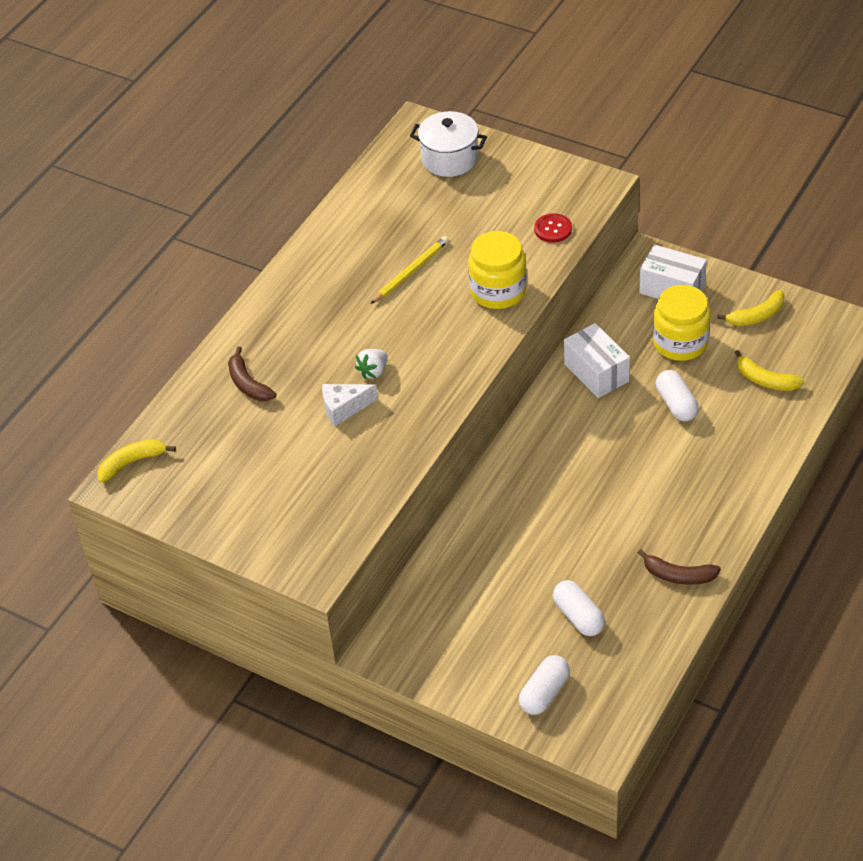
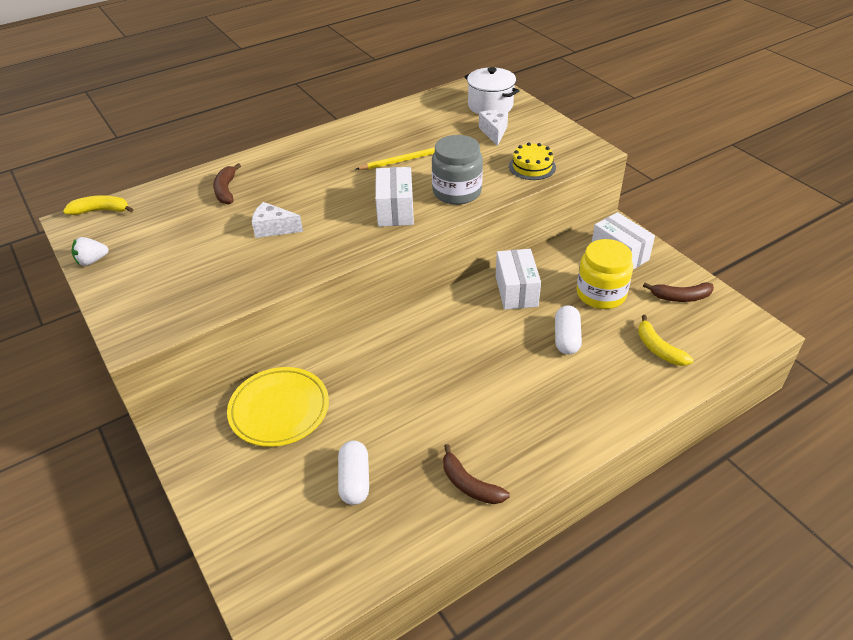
camera: 25 degrees right, 5 degrees down
white strawberry [355,349,387,379] -> white strawberry moved to [71,237,109,266]
yellow jar [468,231,527,309] -> grey jar [432,135,483,205]
white capsule [519,655,570,715] -> none
red button [534,213,572,243] -> yellow cake [509,142,556,180]
yellow banana [717,290,785,326] -> brown banana [643,282,714,302]
none -> yellow plate [227,367,329,447]
none -> white box [375,167,414,227]
none -> white cheese [479,110,508,146]

